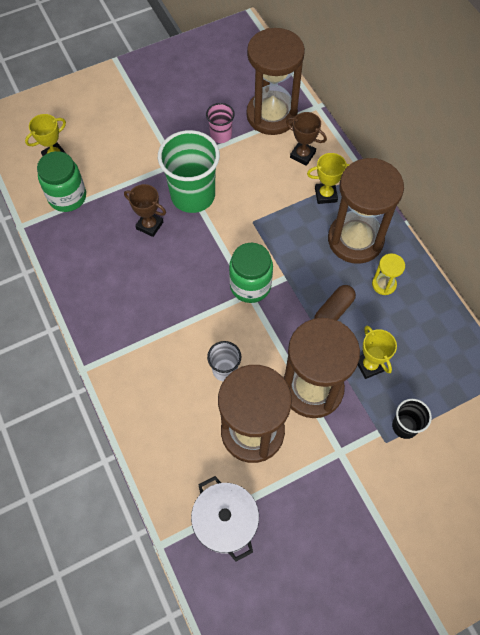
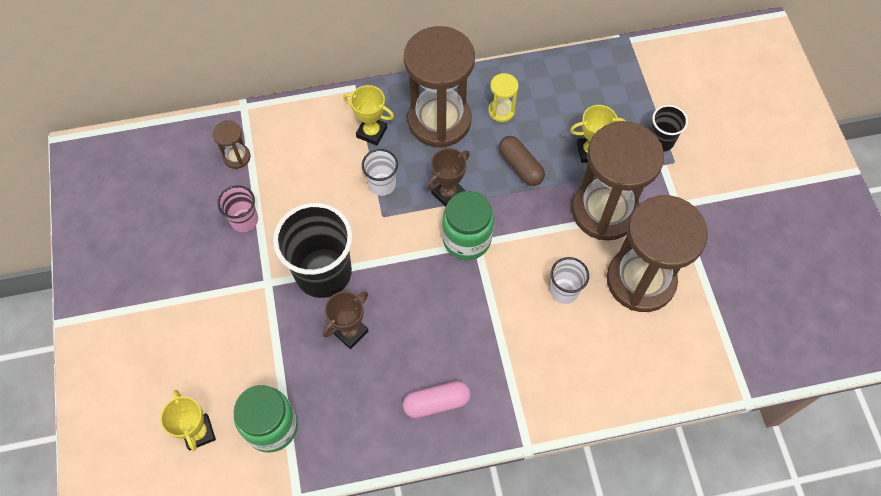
camera: 75 degrees left, 0 degrees up
green cup [158,130,220,213] -> black cup [273,203,353,298]
white pot [191,476,259,561] -> none
brown hourglass [246,28,305,135] -> brown hourglass [212,120,251,169], size x0.42
brown trophy [286,112,327,166] -> brown trophy moved to [427,148,470,207]
yellow trophy [307,153,350,204] -> yellow trophy turned 75 degrees counterclockwise [343,85,394,145]
none -> white cup [362,149,398,196]
none -> pink capsule [403,381,471,418]

